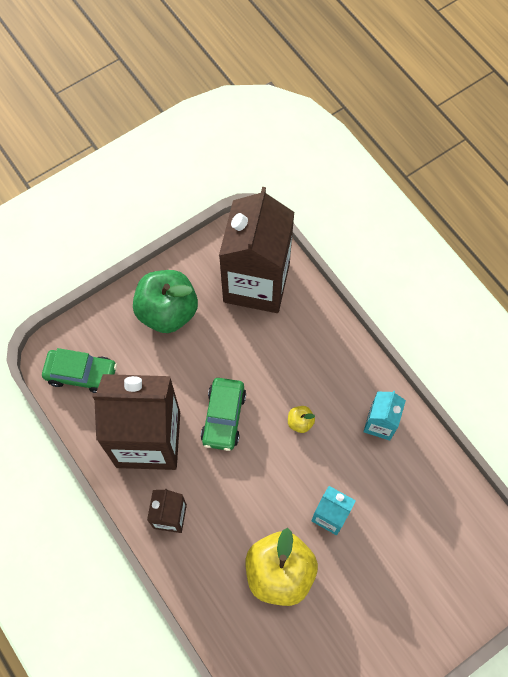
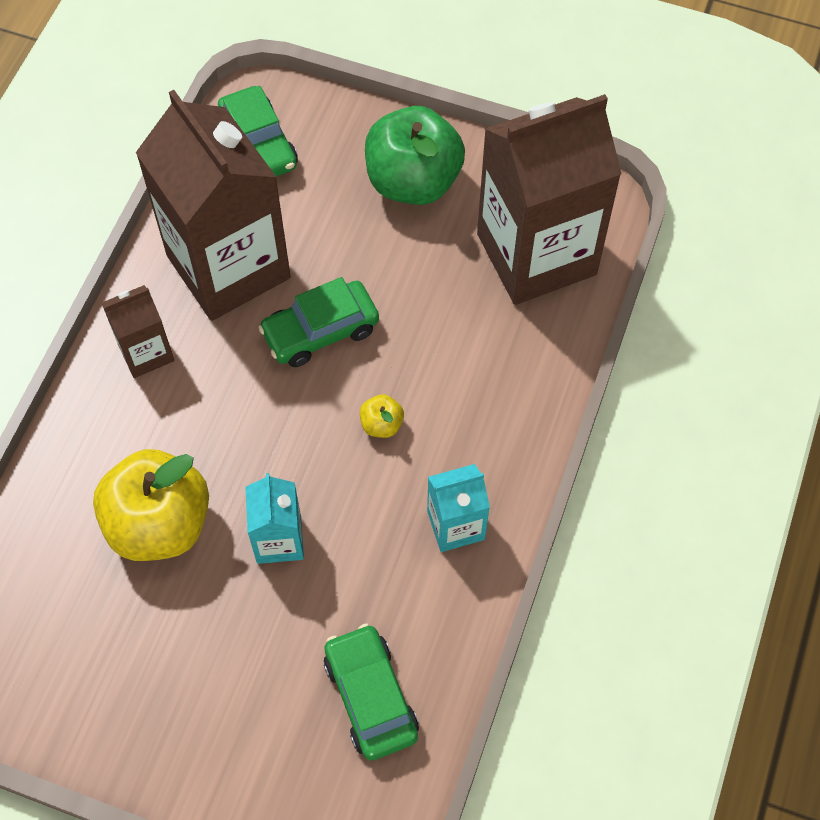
camera: 55 degrees right, 5 degrees down
none -> green car [324,623,419,760]

